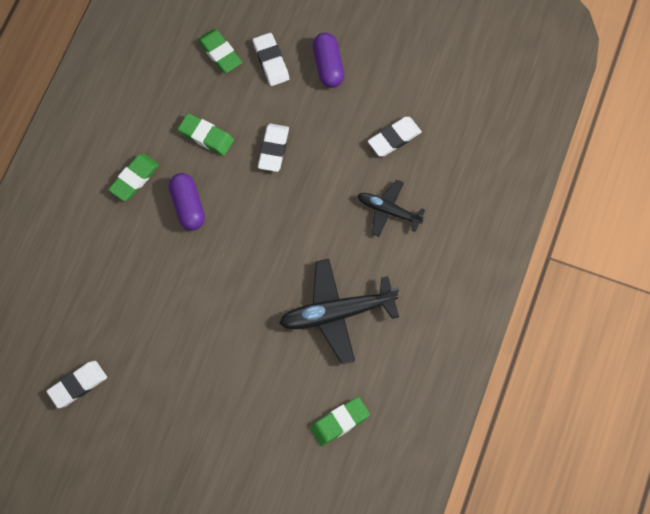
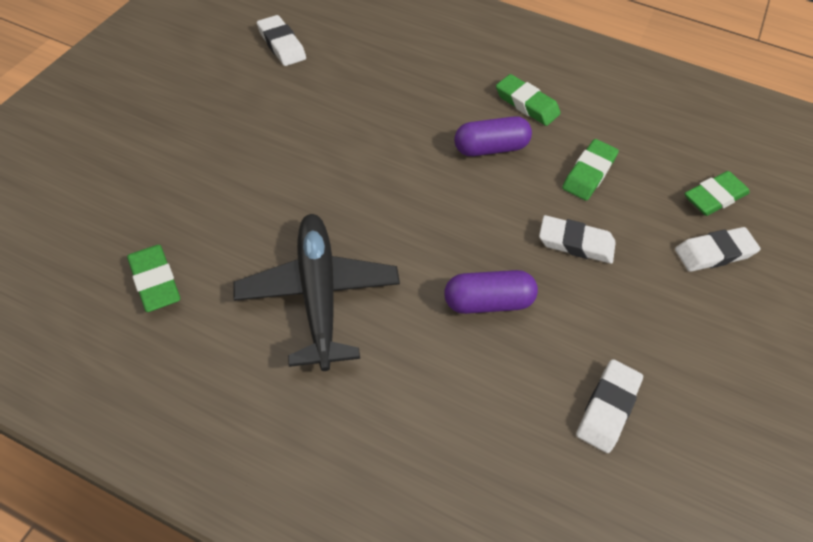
camera: 90 degrees right, 15 degrees down
purple capsule [313,32,344,88] -> purple capsule moved to [444,270,538,314]
black plane [358,180,425,237] -> none
white eraser [368,117,422,157] -> white eraser turned 60 degrees clockwise [576,359,643,453]

